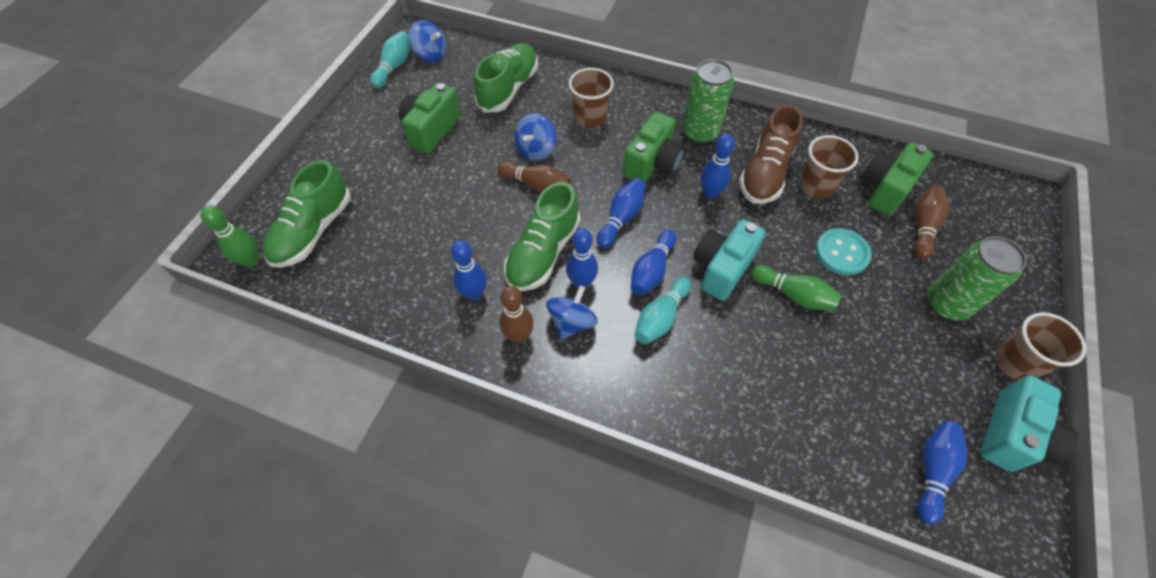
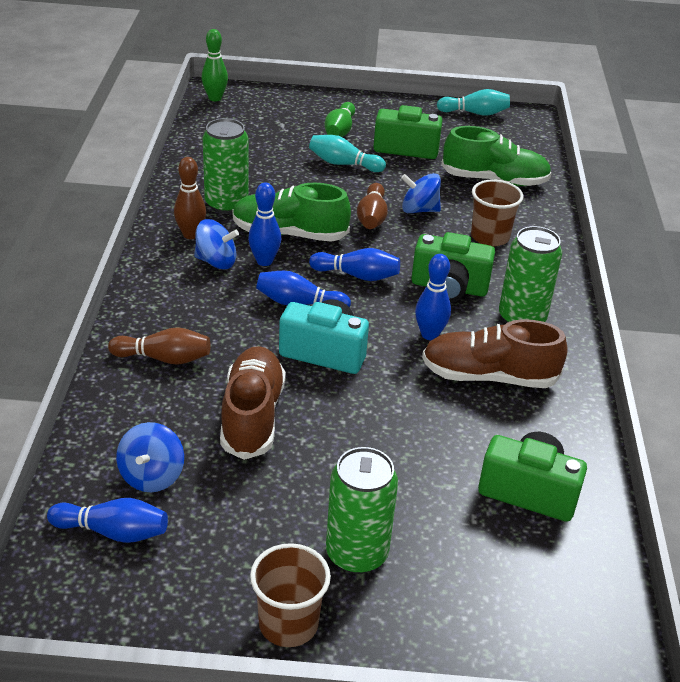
camera: 70 degrees right, 20 degrees down
green shoe [262,160,351,268] -> none
blue spinning top [409,20,447,62] -> blue spinning top moved to [116,422,184,492]
blue bowling pin [451,240,487,300] -> green can [203,118,249,214]
turquoise bowling pin [634,277,691,344] -> turquoise bowling pin moved to [309,135,386,172]
green bowling pin [751,265,842,310] -> green bowling pin moved to [324,102,355,137]
brown cup [799,135,859,198] -> none
turquoise button [815,228,872,276] -> none
brown bowling pin [914,185,949,259] -> brown bowling pin moved to [108,327,211,365]
turquoise camera [980,375,1078,472] -> none
none -> brown shoe [220,346,286,460]

